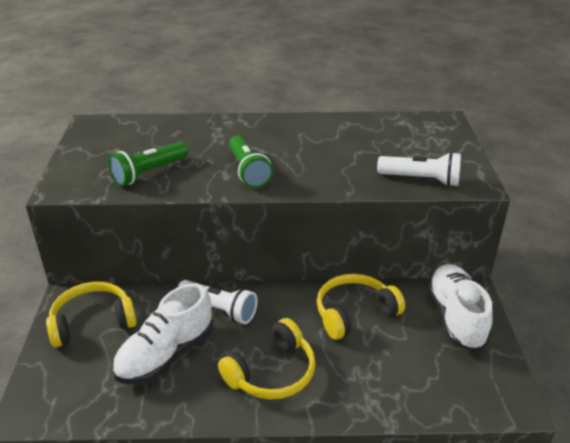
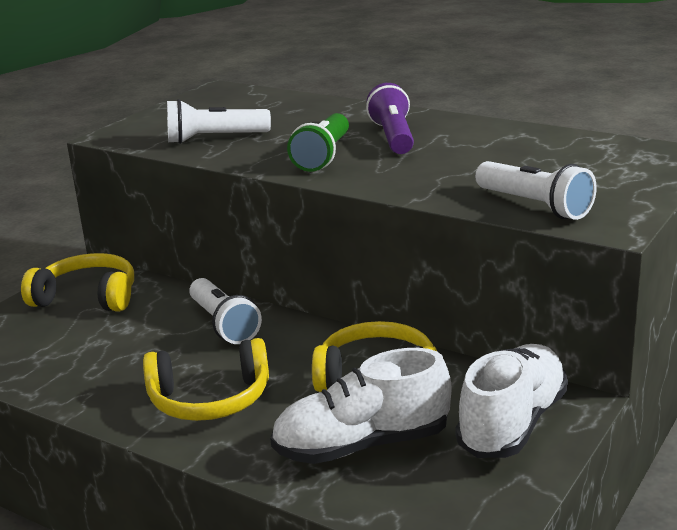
camera: 35 degrees right, 10 degrees down
green flashlight [108,142,188,186] -> white flashlight [167,99,271,144]
white shoe [112,283,213,384] -> white shoe moved to [270,348,451,464]
none -> purple flashlight [366,83,414,154]

